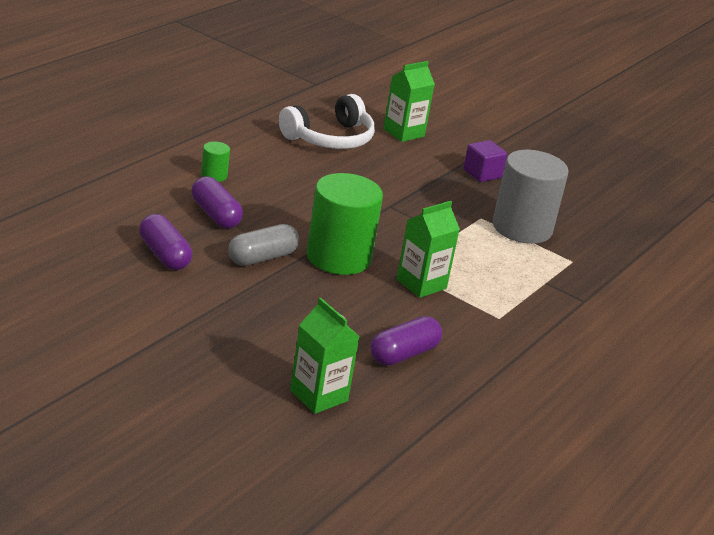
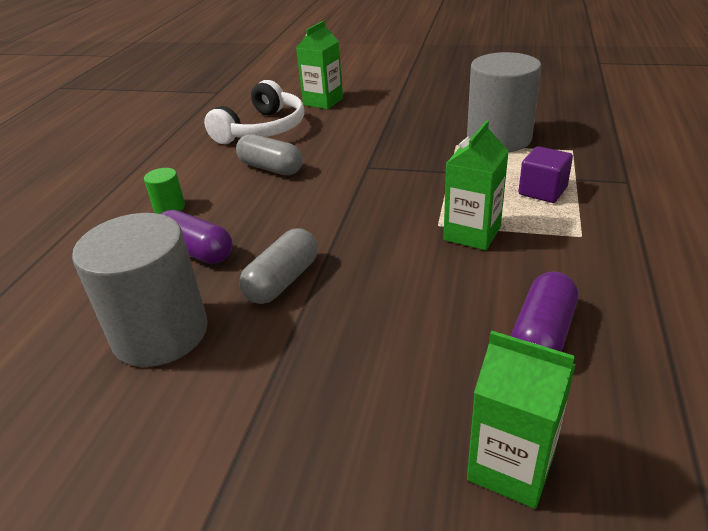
camera: 15 degrees left, 5 degrees up
purple capsule [139,214,192,270] -> grey cylinder [72,213,208,367]
green cylinder [306,173,383,275] -> none
purple cube [463,140,507,182] -> purple cube moved to [518,146,573,203]
none -> grey capsule [236,134,303,175]

